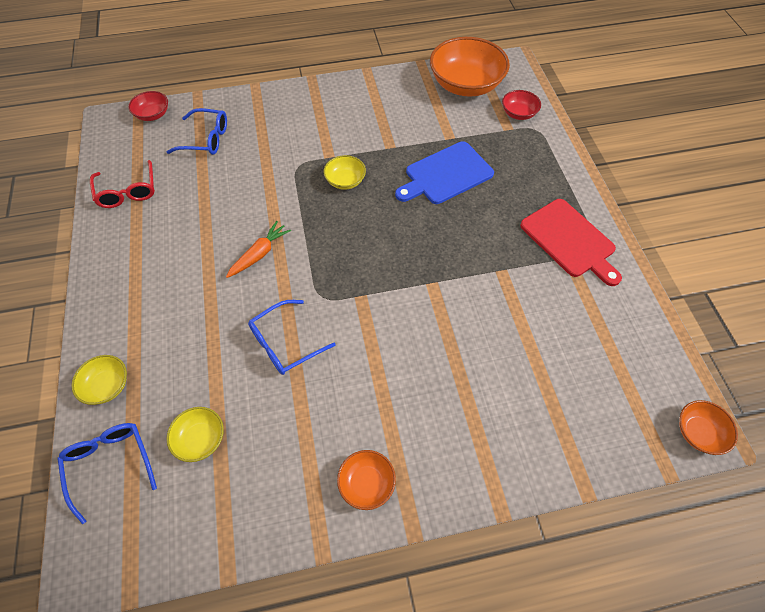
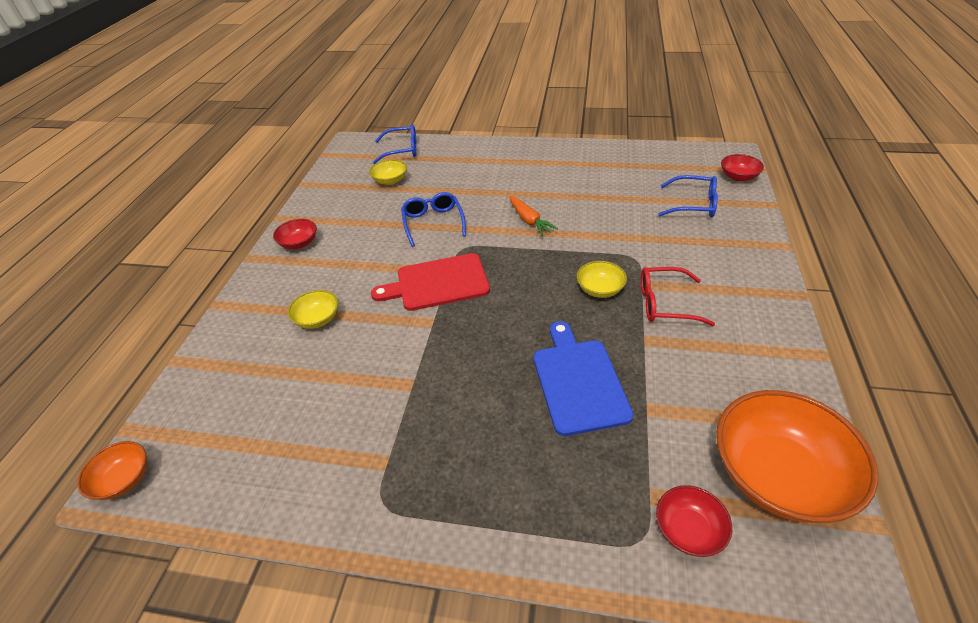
camera: 115 degrees right, 15 degrees down
yellow bowl [71,355,127,405] -> yellow bowl moved to [288,290,338,329]
red glasses [90,160,155,208] -> red glasses moved to [641,267,715,326]
blue glasses [167,108,227,155] -> blue glasses turned 105 degrees counterclockwise [658,175,718,217]
orange bowl [337,450,396,510] -> red bowl [273,219,317,249]
red cutting board [520,199,622,286] -> red cutting board moved to [371,253,490,311]

